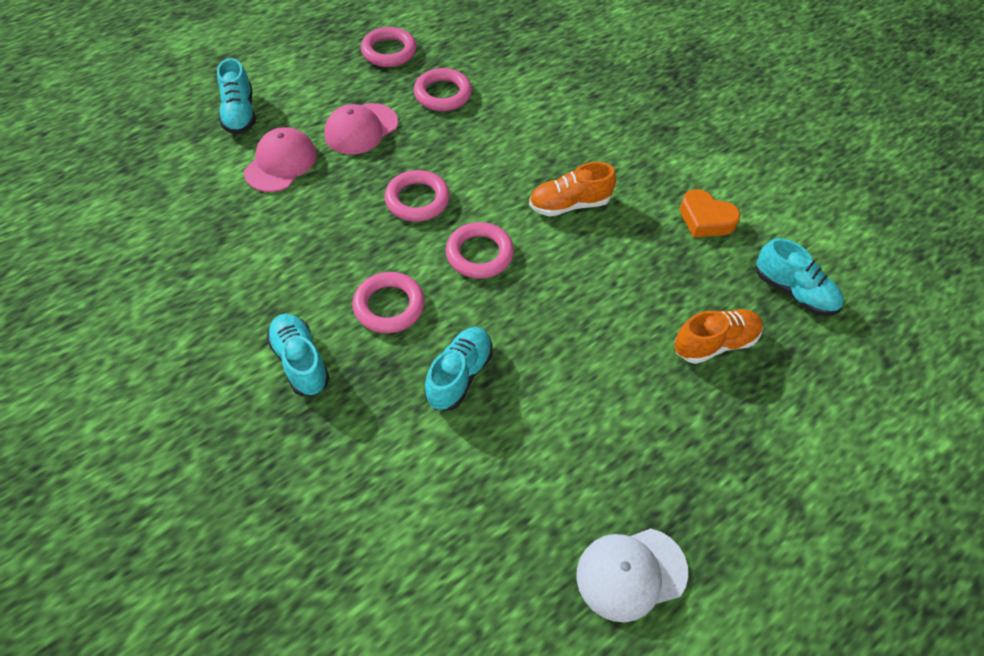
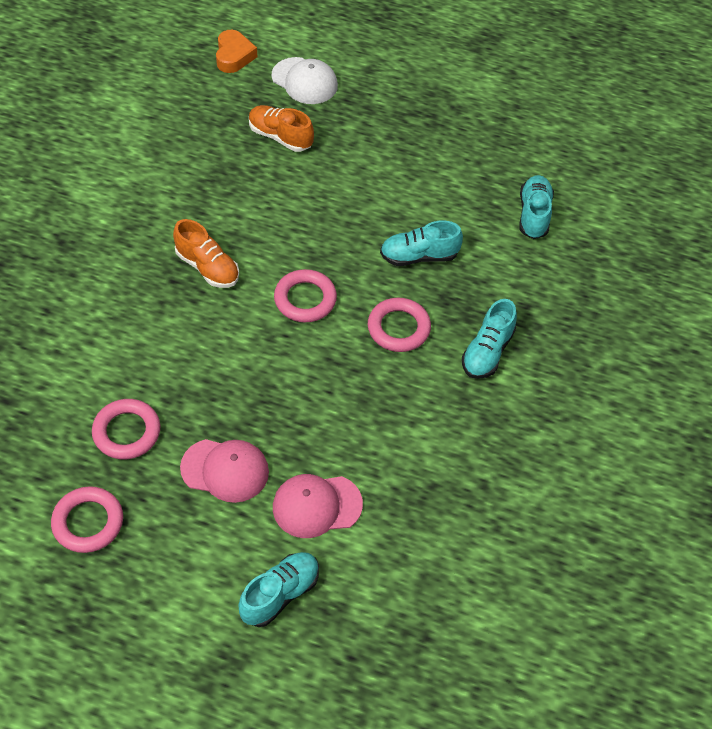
camera: 125 degrees left, 0 degrees up
pink ring [385,170,450,222] -> none
white cap [576,528,688,622] -> white cap moved to [272,57,338,104]
orange heart [680,189,741,237] -> orange heart moved to [216,30,257,73]
turquoise shoe [757,238,844,316] -> turquoise shoe moved to [519,175,554,239]

